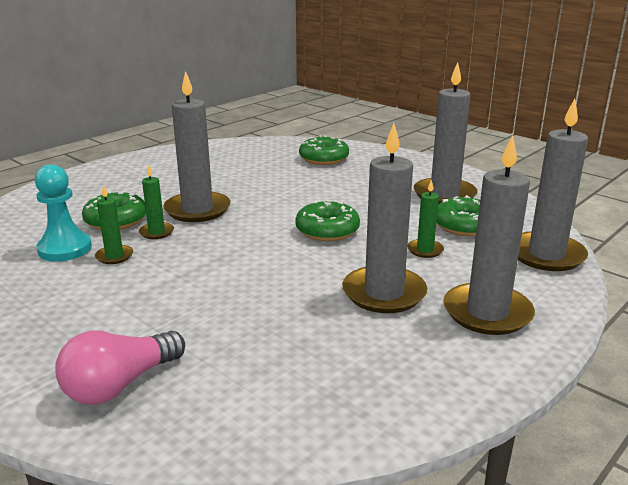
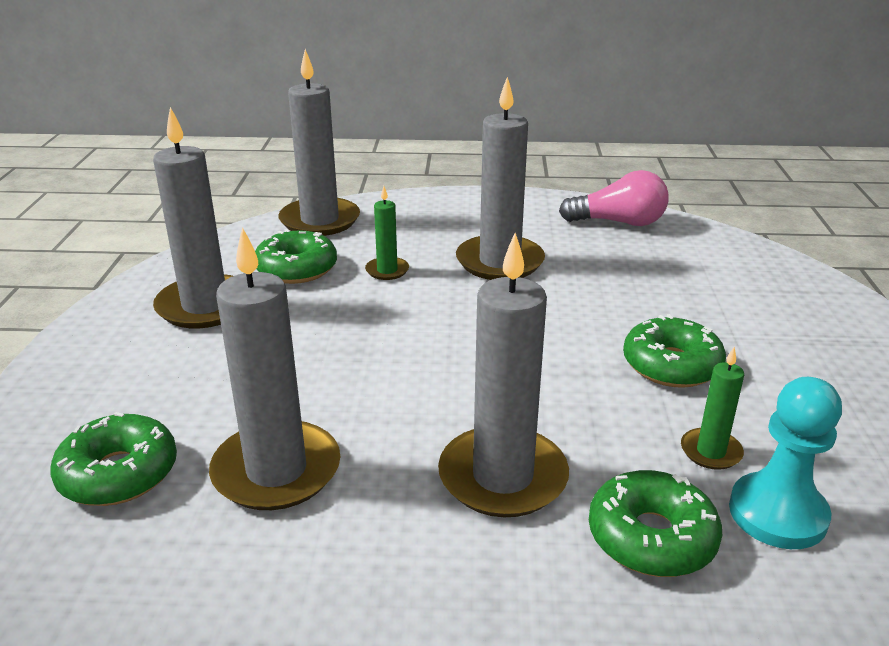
camera: 130 degrees left, 5 degrees up
pink light bulb [55,330,185,405] -> pink light bulb moved to [559,170,669,226]
green candle [139,165,174,239] -> none
green donut [295,200,360,241] -> green donut moved to [623,314,726,388]
grey candle [443,135,535,335] -> grey candle moved to [209,227,340,510]

